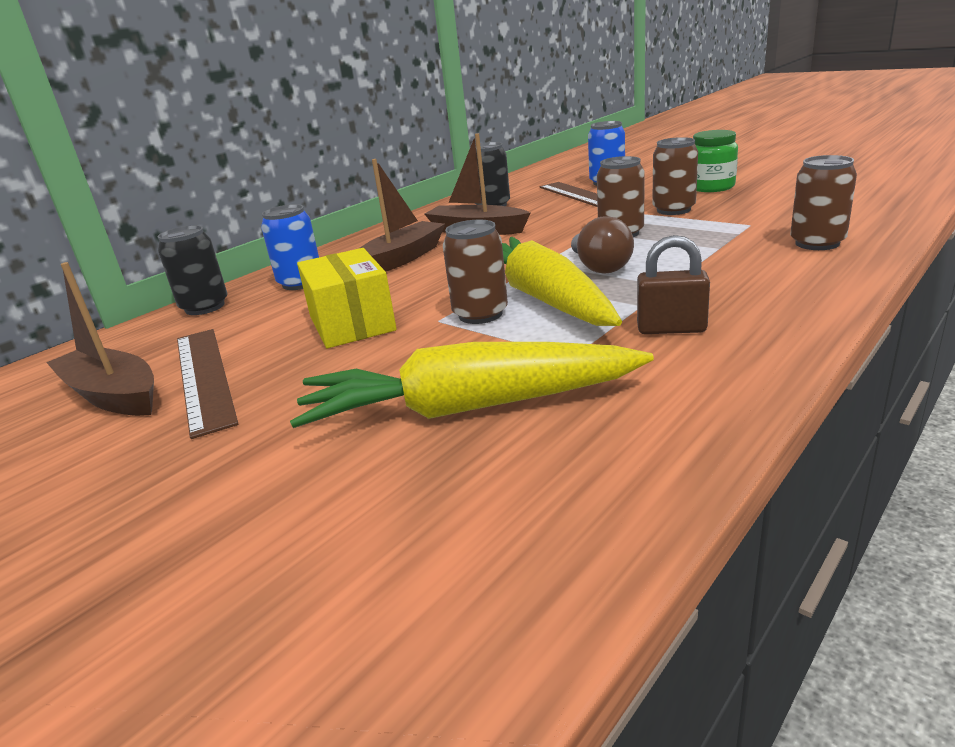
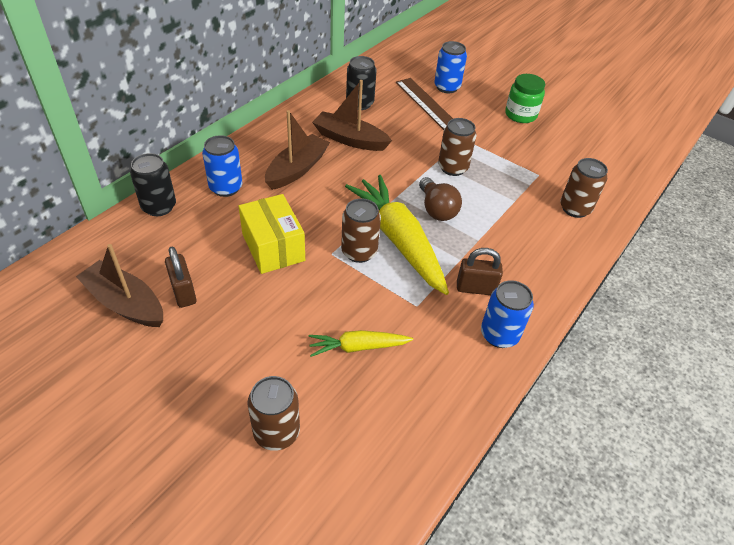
camera: 10 degrees left, 20 degrees up
brown ruler [177,329,238,439] -> brown padlock [165,247,197,308]
yellow carrot [290,342,654,428] -> yellow carrot [308,330,413,357], size x0.52
brown can [652,137,698,215] -> brown can moved to [247,376,300,451]
none -> blue can [481,280,534,348]

